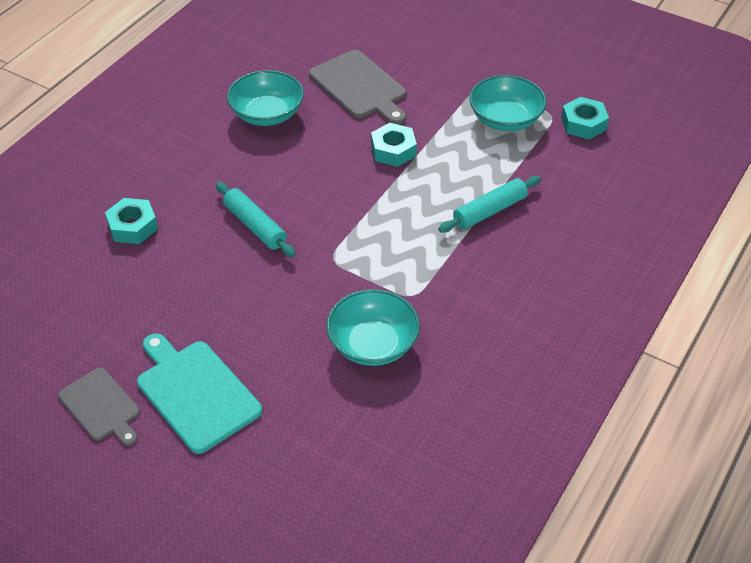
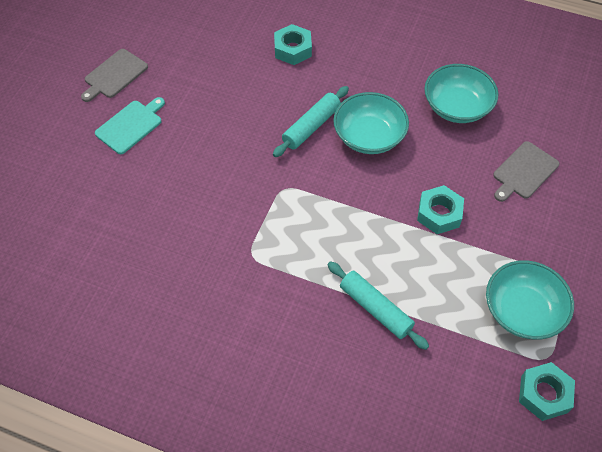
camera: 80 degrees right, 10 degrees up
turquoise cutting board [137,333,262,454] -> turquoise cutting board [95,97,165,154], size x0.65
grey cutting board [309,50,406,125] -> grey cutting board [493,141,559,202], size x0.65
turquoise bowl [326,289,420,366] -> turquoise bowl moved to [333,92,409,154]

